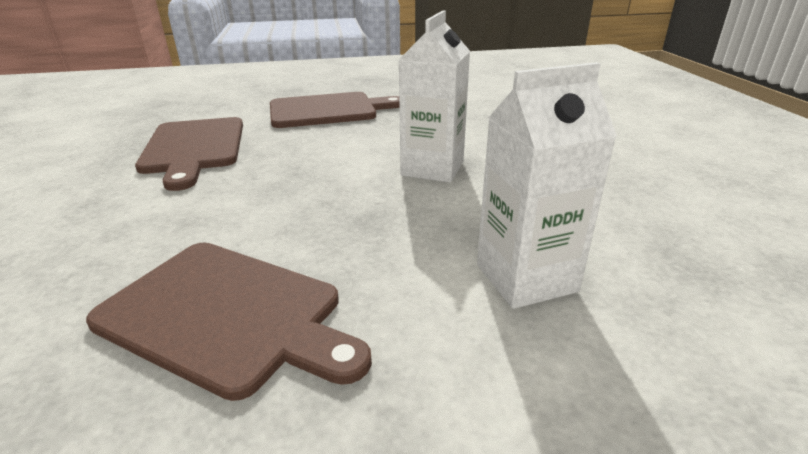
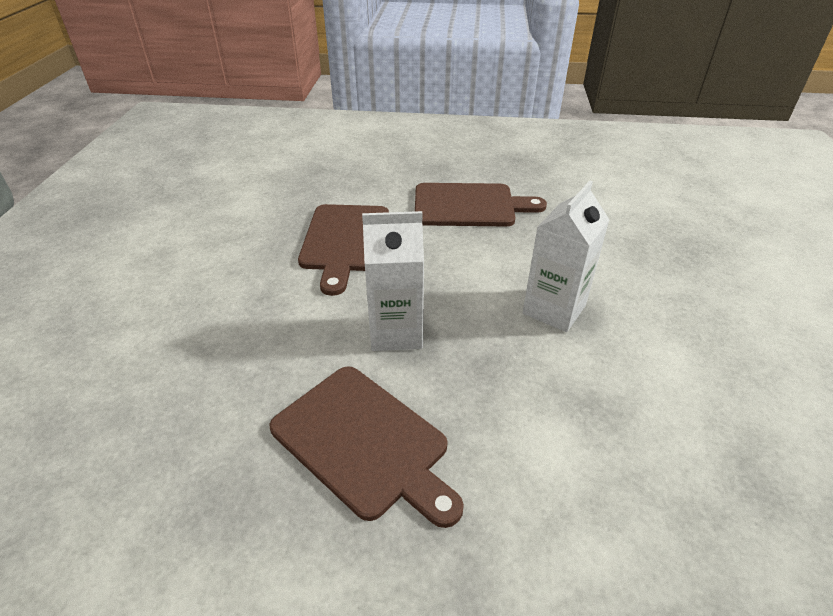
camera: 15 degrees right, 10 degrees up
white carton [477,62,617,309] -> white carton moved to [362,211,424,351]

